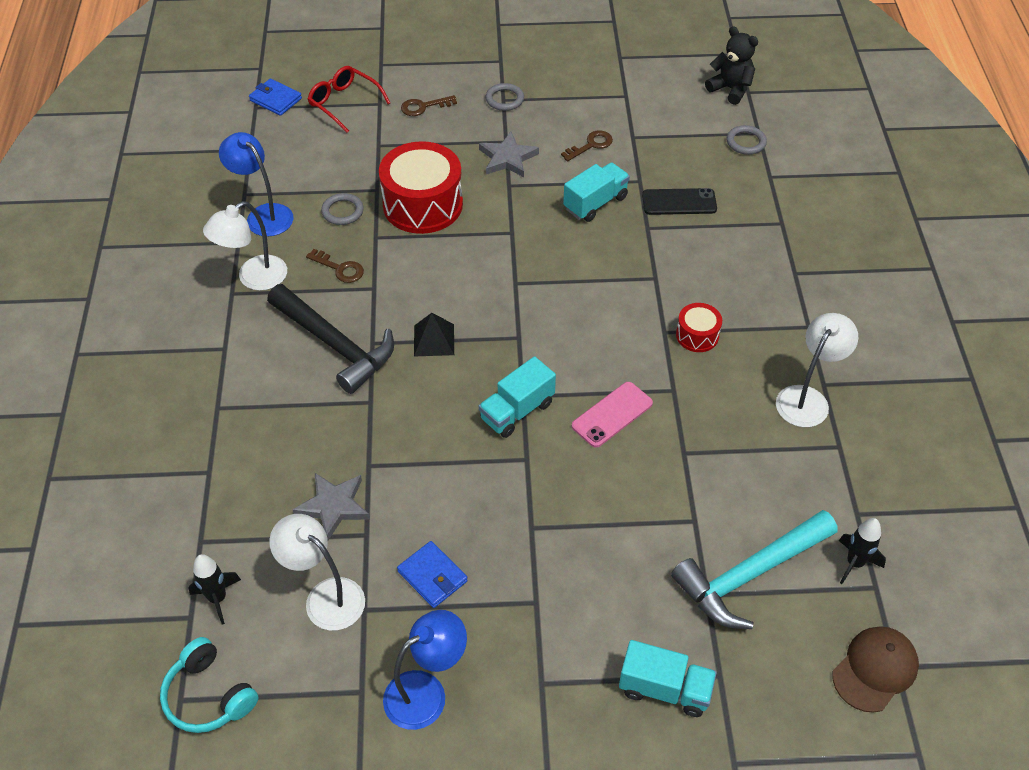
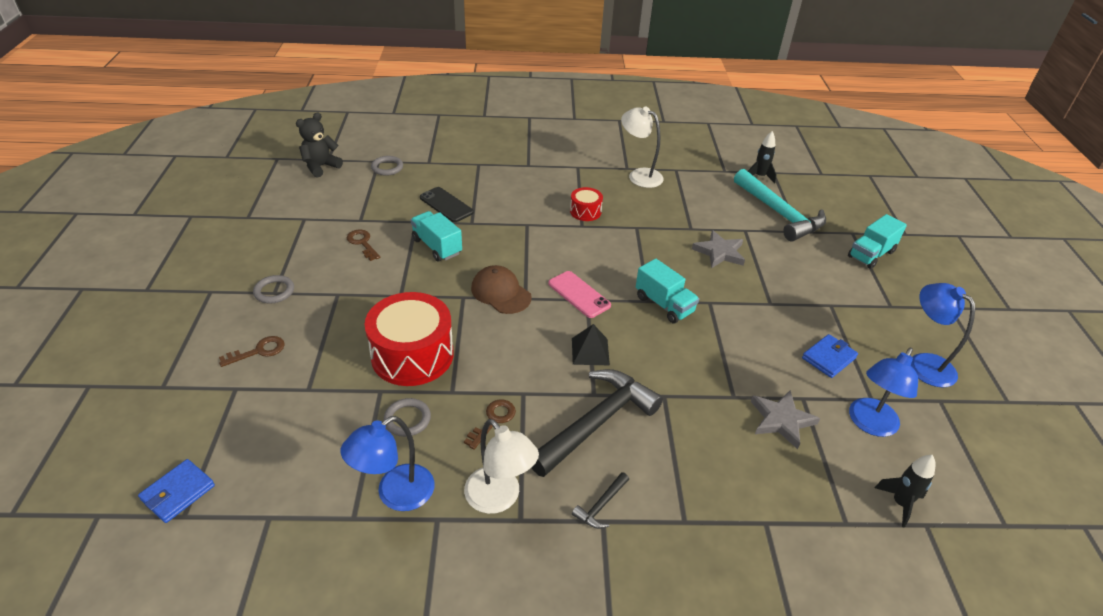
camera: 90 degrees left, 10 degrees down
turquoise headphones [160,637,258,733] -> none
white lamp [269,514,365,630] -> blue lamp [849,348,918,437]
red glasses [308,66,390,133] -> none
brown key [401,95,457,116] -> brown key turned 105 degrees counterclockwise [219,336,285,367]
grey star [479,132,539,177] -> grey star moved to [692,230,745,268]
pink phone [572,382,653,448] -> pink phone moved to [548,271,611,318]
turquoise truck [619,640,717,717] -> turquoise truck turned 150 degrees counterclockwise [848,214,907,269]
black phone [642,188,717,215] -> black phone turned 45 degrees counterclockwise [420,187,474,222]
brown cap [833,626,919,713] -> brown cap moved to [471,265,532,314]
none -> black hammer [572,472,629,529]

